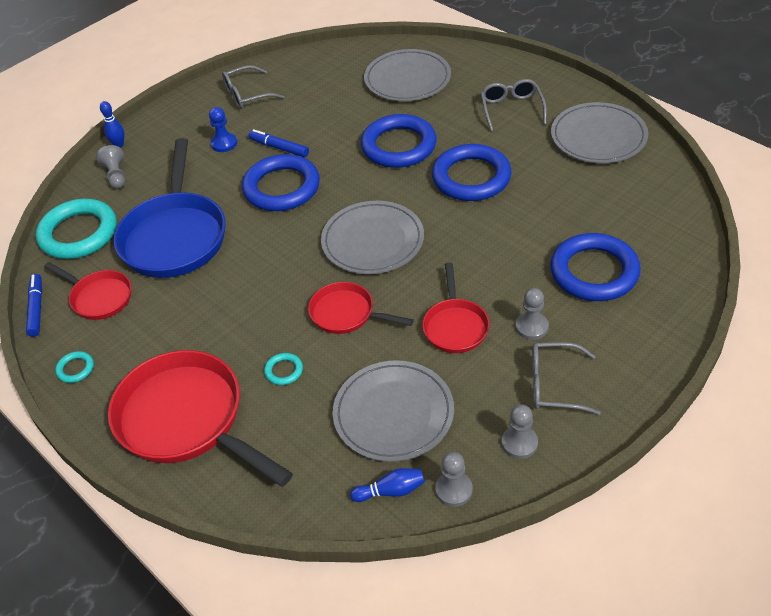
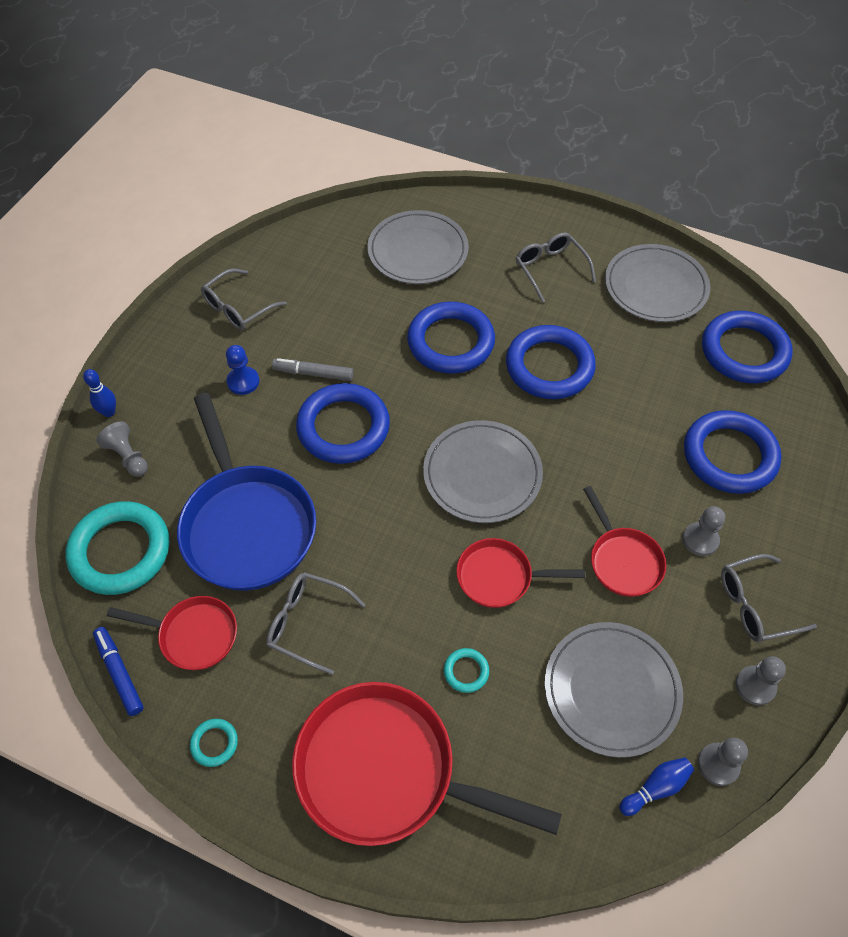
camera: 25 degrees left, 10 degrees up
blue marker [248,129,309,157] -> grey marker [272,358,354,381]
none -> grey glasses [266,572,365,675]
none -> blue ring [702,311,792,383]

